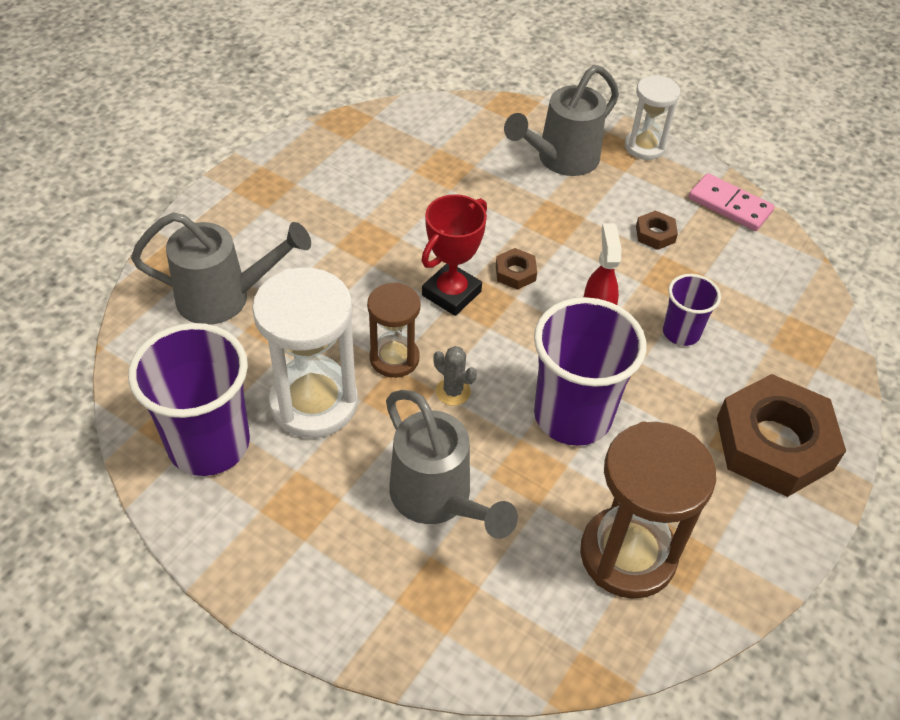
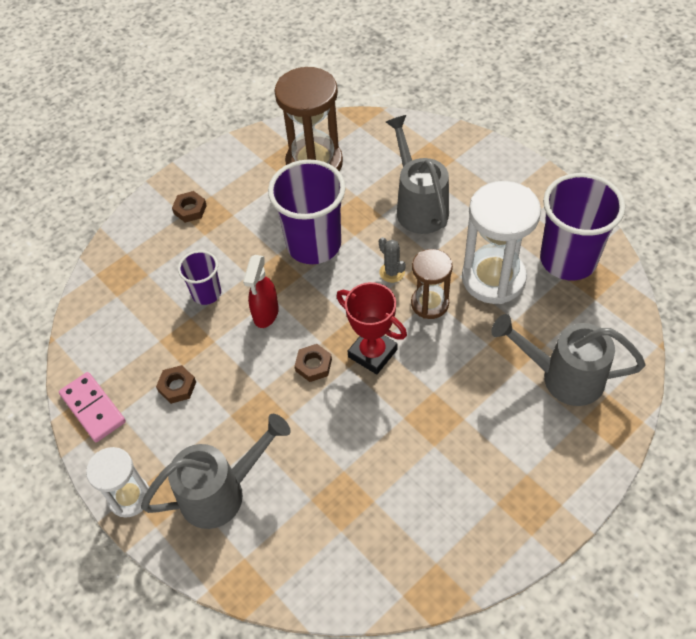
camera: 160 degrees left, 5 degrees up
red trophy [421,194,487,316] -> red trophy turned 75 degrees clockwise [336,282,407,374]
brown nut [717,374,846,497] -> brown nut [172,191,207,223], size x0.41

